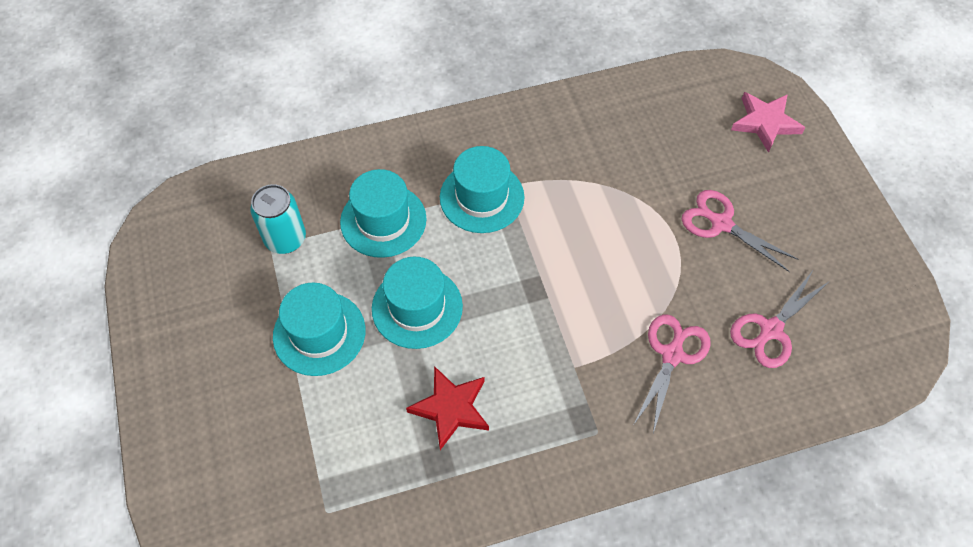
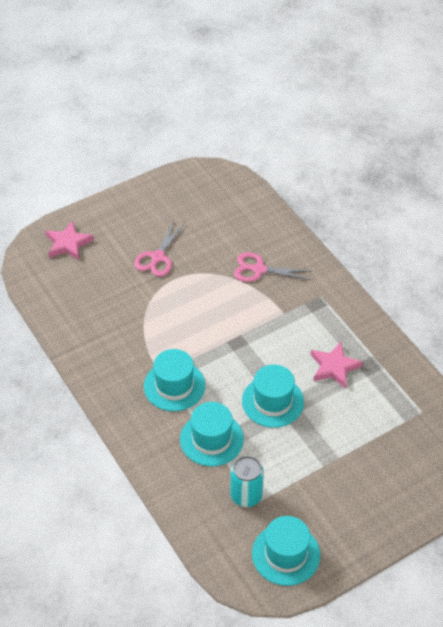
camera: 105 degrees left, 10 degrees down
turquoise hat [273,283,365,376] -> turquoise hat moved to [252,516,320,586]
red star [406,366,489,450] -> pink star [311,342,363,389]
pink scissors [730,272,830,368] -> none

